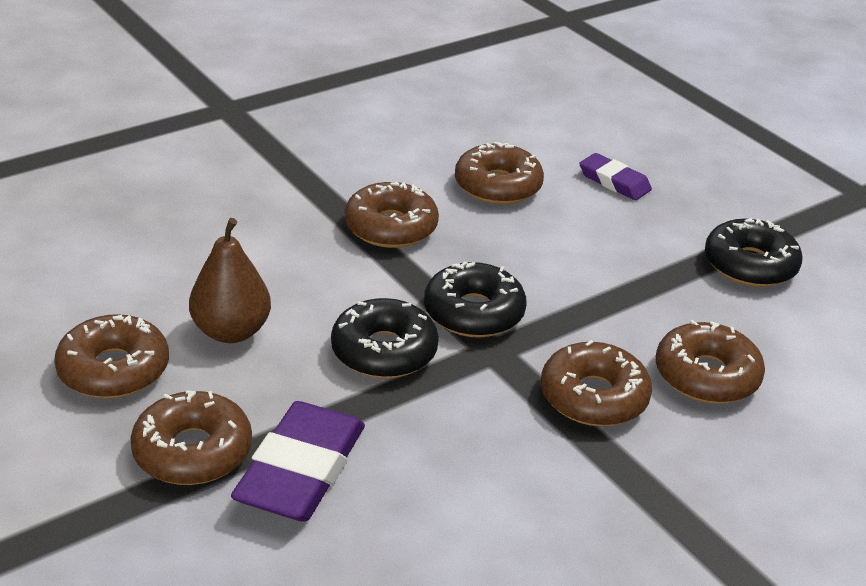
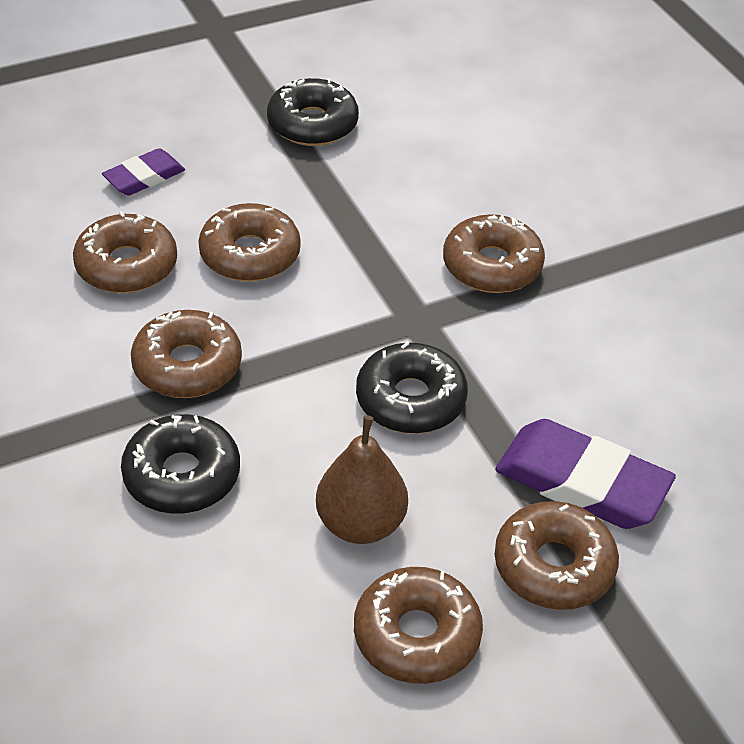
camera: 80 degrees left, 10 degrees up
black donut [424,261,527,338] -> black donut moved to [121,414,240,514]
brown donut [656,320,765,404] -> brown donut moved to [198,203,301,282]

